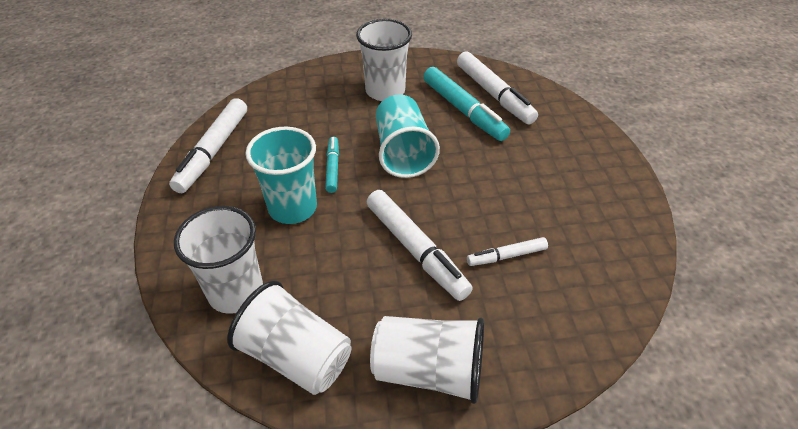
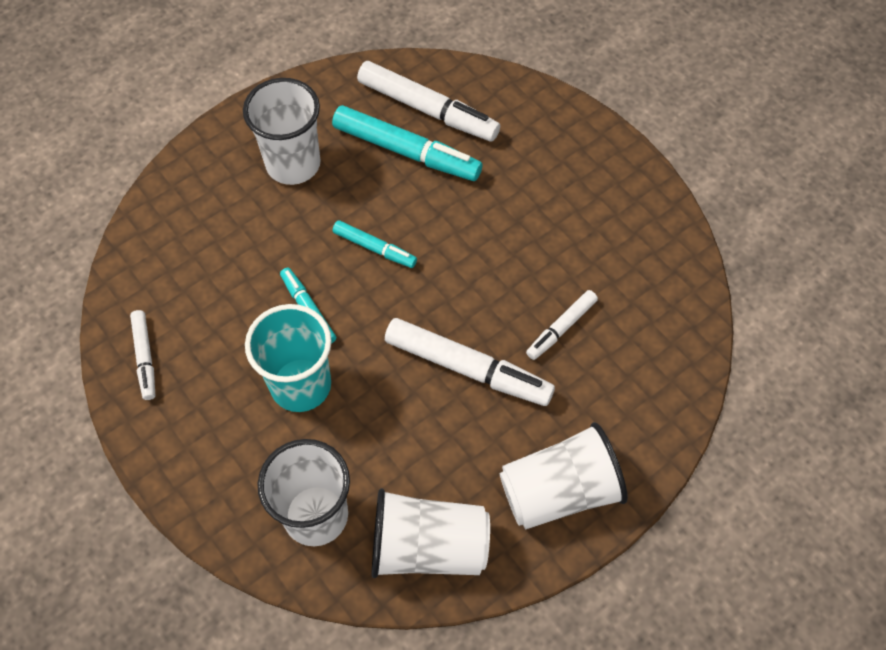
camera: 30 degrees left, 15 degrees up
white marker [169,98,247,193] -> white marker [130,310,155,400], size x0.55
turquoise cup [376,94,440,178] -> turquoise marker [332,220,417,268]

